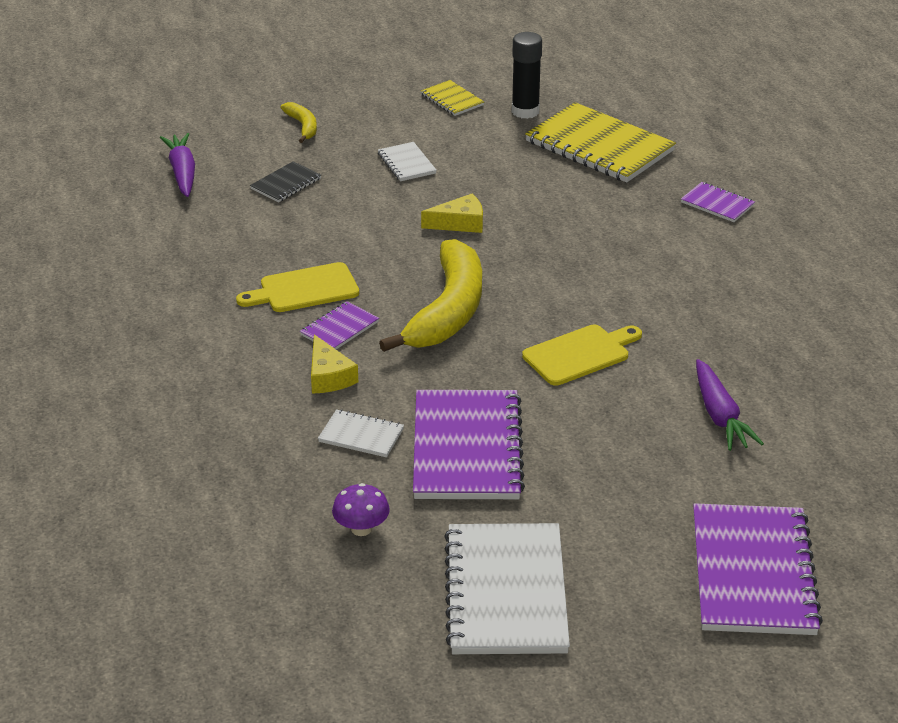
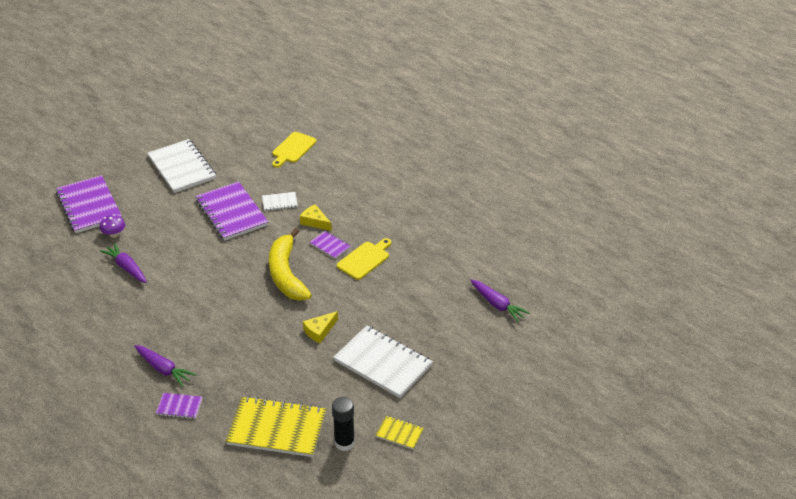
camera: 150 degrees right, 5 degrees up
black notebook [250,161,321,203] -> none
yellow banana [280,102,317,143] -> none
purple notebook [300,301,379,349] -> purple notebook turned 60 degrees counterclockwise [310,231,351,259]
purple mushroom [332,483,390,536] -> purple mushroom moved to [100,214,125,238]
white notebook [378,142,437,181] -> white notebook [333,325,433,398], size x2.13
yellow cutting board [522,324,642,386] -> yellow cutting board moved to [272,132,317,168]
none -> purple carrot [134,345,196,387]

